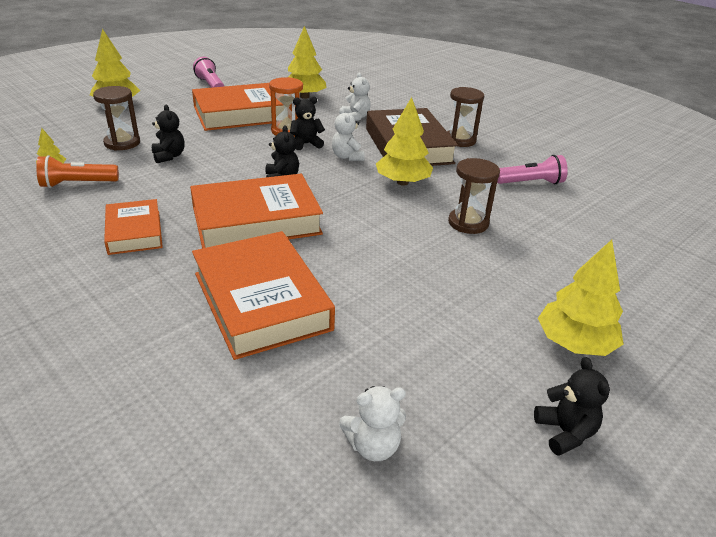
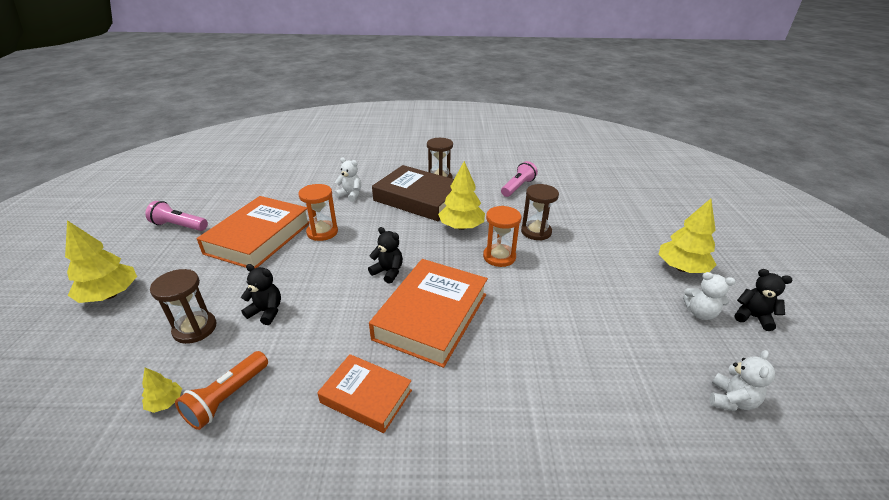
camera: 45 degrees left, 0 degrees up
orange book [192,231,335,360] -> none
yellow tree [288,26,327,99] -> none
black teddy bear [290,96,325,150] -> none
white teddy bear [332,108,365,161] -> white teddy bear moved to [683,272,736,320]
none -> orange hourglass [483,206,521,267]

